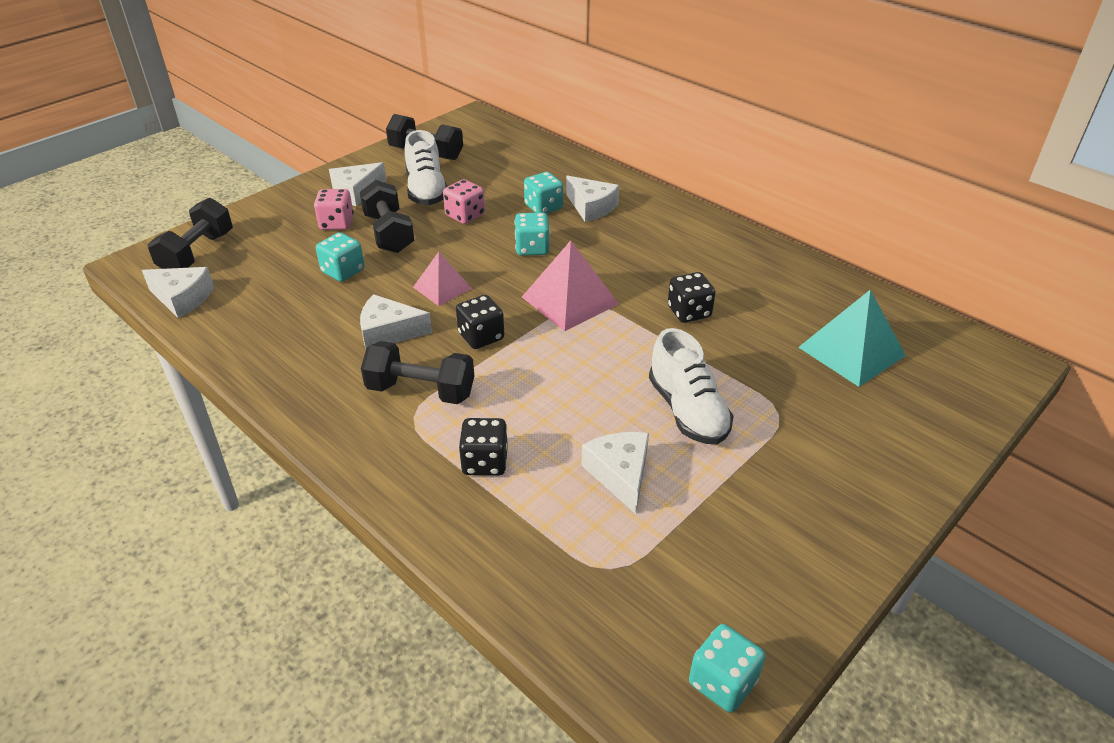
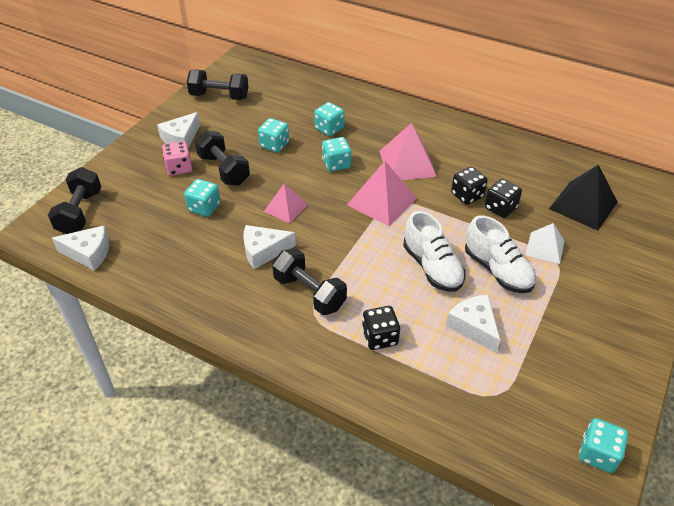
camera: 15 degrees left, 5 degrees up
black dumbbell [361,341,474,404] -> black dumbbell turned 45 degrees clockwise [272,248,347,315]
white shoe [405,130,448,205] -> white shoe moved to [403,211,466,292]
pink dice [443,179,485,224] -> turquoise dice [258,118,289,153]
black dice [456,295,504,349] -> black dice moved to [485,179,522,218]
white cheese [566,175,619,222] -> none
turquoise pyramid [798,290,906,387] -> black pyramid [549,165,618,231]
none -> pink pyramid [379,123,437,180]
none -> white pyramid [526,223,564,264]

